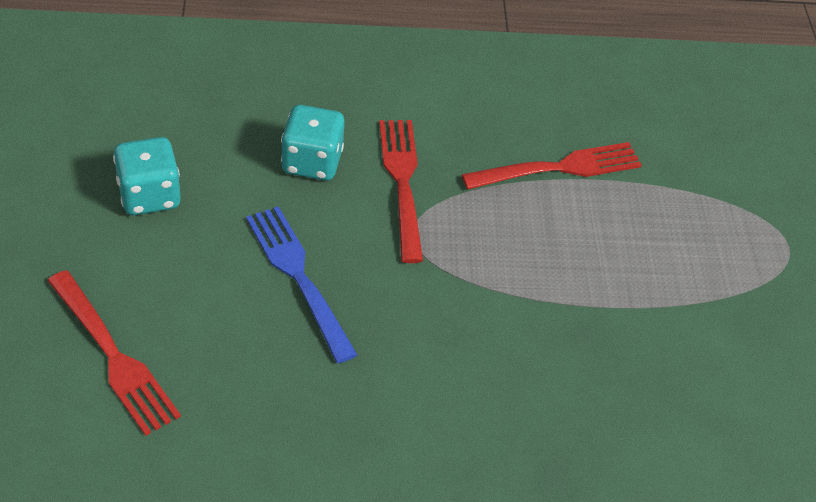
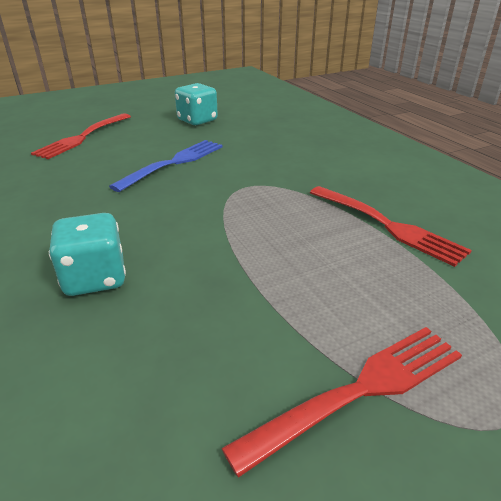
camera: 70 degrees right, 15 degrees down
turquoise dice [281,105,344,181] -> turquoise dice moved to [49,213,126,296]
red fork [379,120,423,263] -> red fork moved to [222,327,462,478]

